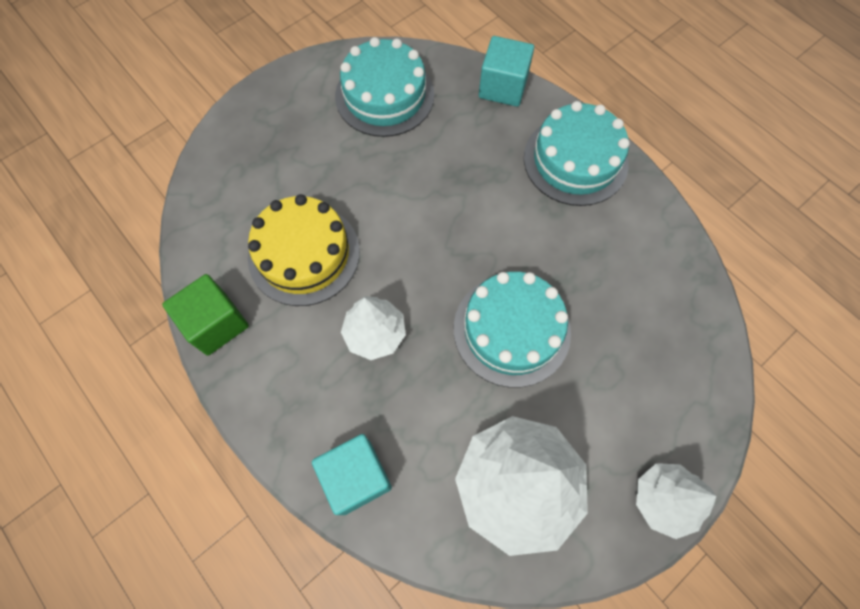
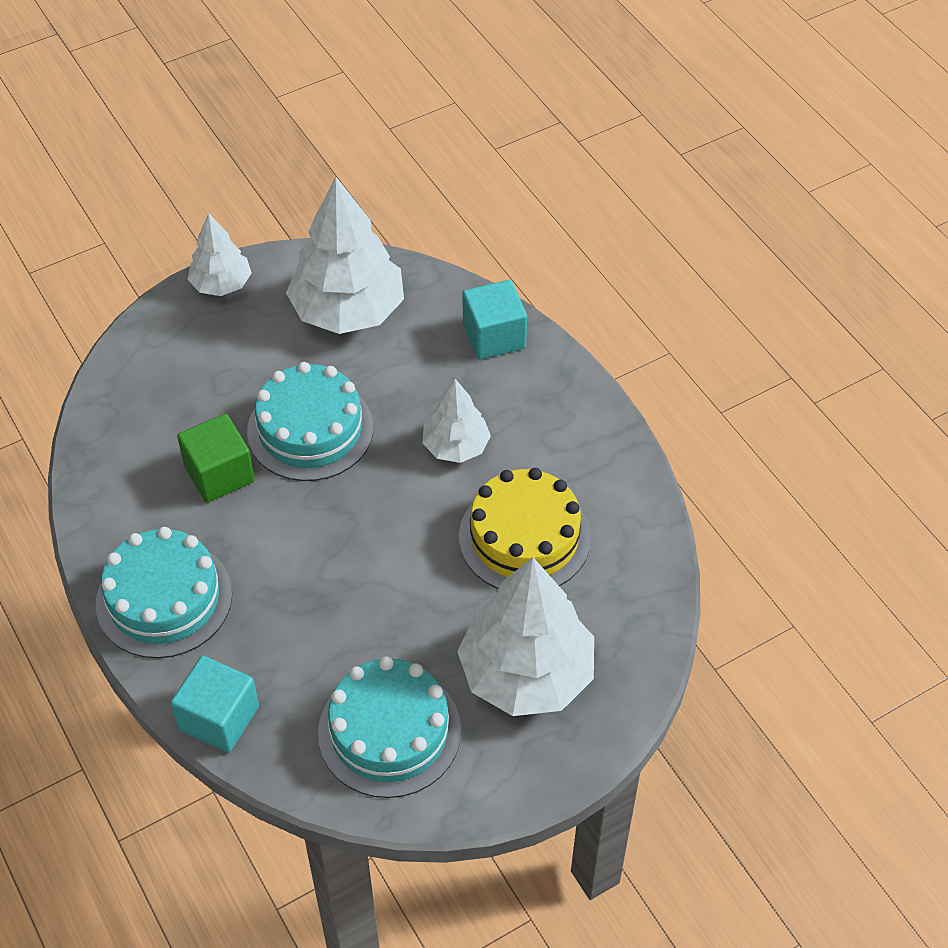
camera: 170 degrees left, 15 degrees down
green cube [162,274,249,356] -> green cube moved to [177,414,255,502]
none -> white tree [457,557,594,716]

